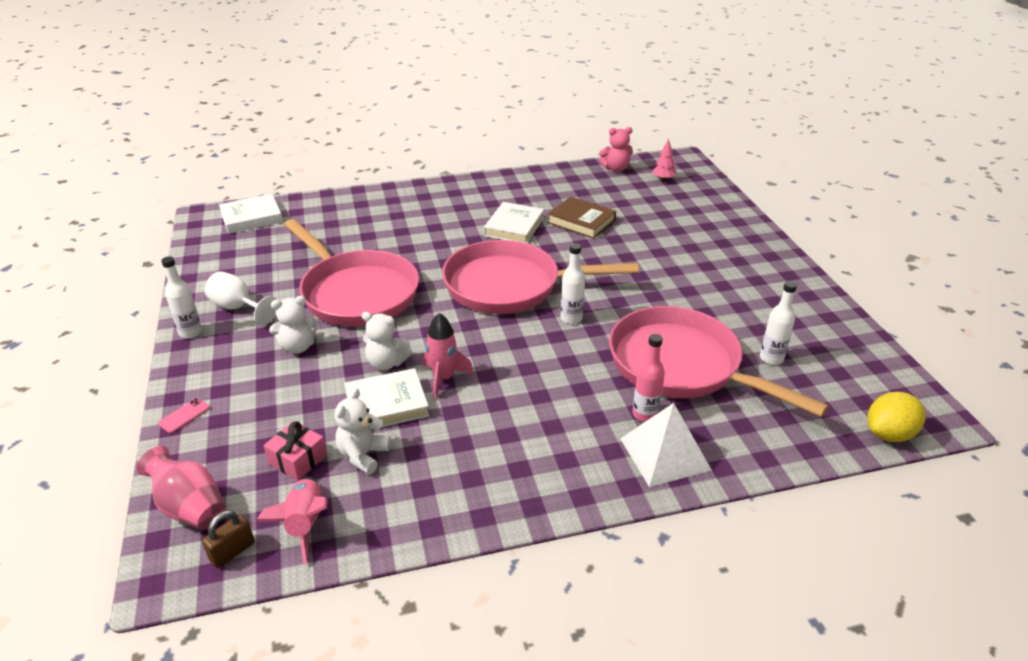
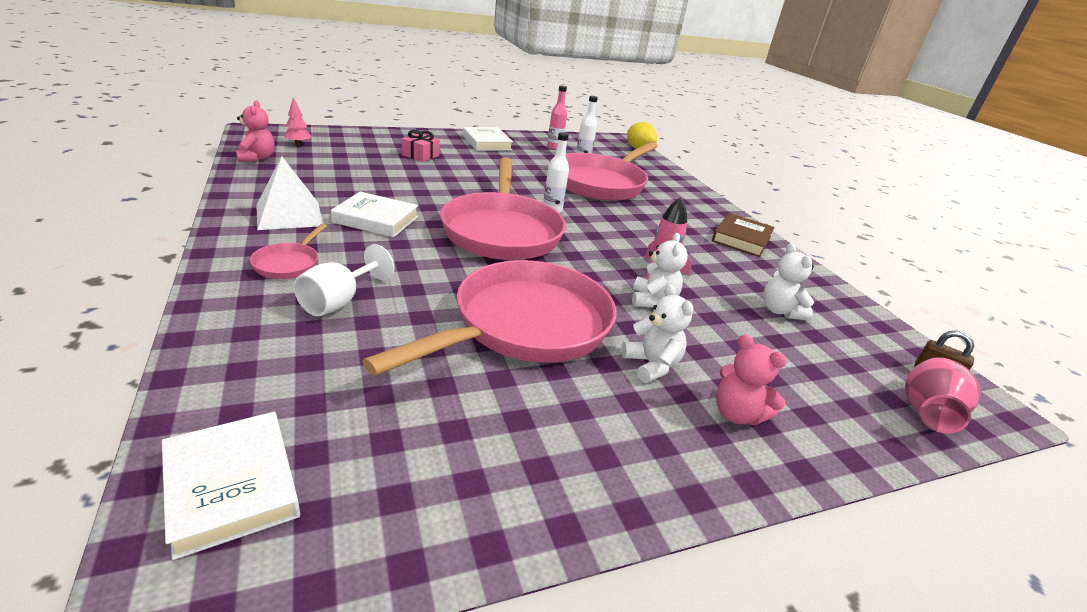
camera: 100 degrees left, 5 degrees down
pink phone [158,398,210,433] -> none
white bottle [161,256,202,338] -> none
white goblet [205,271,277,325] -> white goblet moved to [294,244,394,316]
pink rocket [256,477,327,565] -> none
pink gift [263,421,327,481] -> pink gift moved to [402,130,440,162]
white teddy bear [334,388,391,475] -> white teddy bear turned 60 degrees clockwise [763,243,814,320]
white book [344,368,429,429] -> white book moved to [463,127,513,151]
brown book [547,197,616,239] -> brown book moved to [712,213,774,257]
white pyramid [620,403,712,487] -> white pyramid moved to [256,156,323,230]
pink bottle [632,334,665,422] -> pink bottle moved to [547,85,567,150]
none -> pink pan [250,223,327,279]
none -> pink teddy bear [716,334,787,425]

